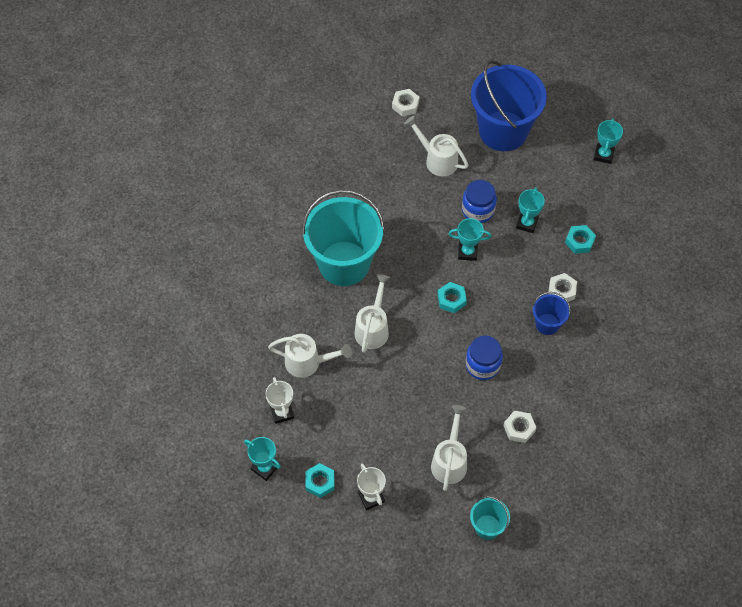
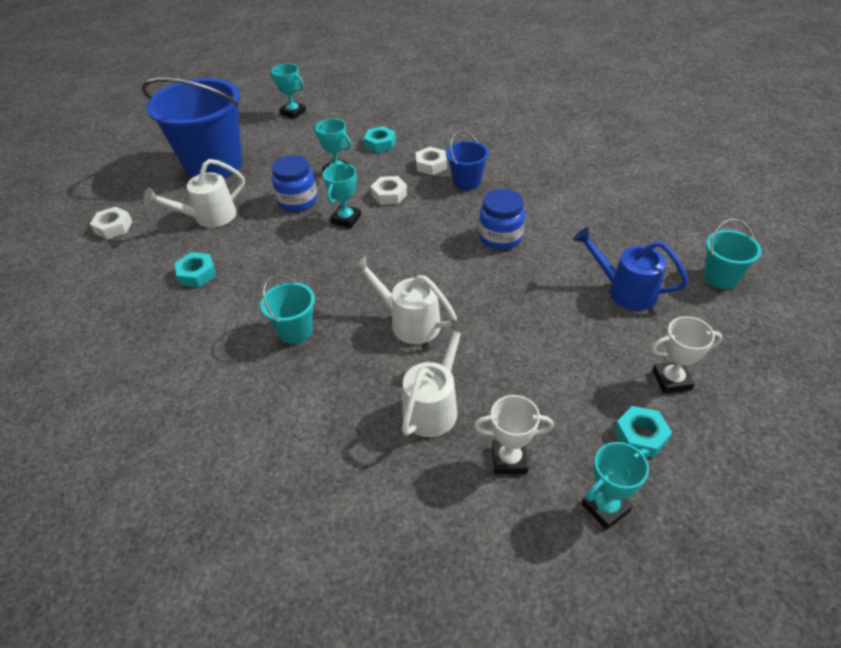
camera: 70 degrees left, 15 degrees down
turquoise bucket [302,190,384,286] -> turquoise bucket [260,275,315,344], size x0.46
white watering can [431,405,467,491] -> blue watering can [573,227,689,311]
turquoise nut [437,282,467,313] -> turquoise nut moved to [175,252,216,287]
white nut [504,411,537,443] -> white nut moved to [371,176,407,205]

